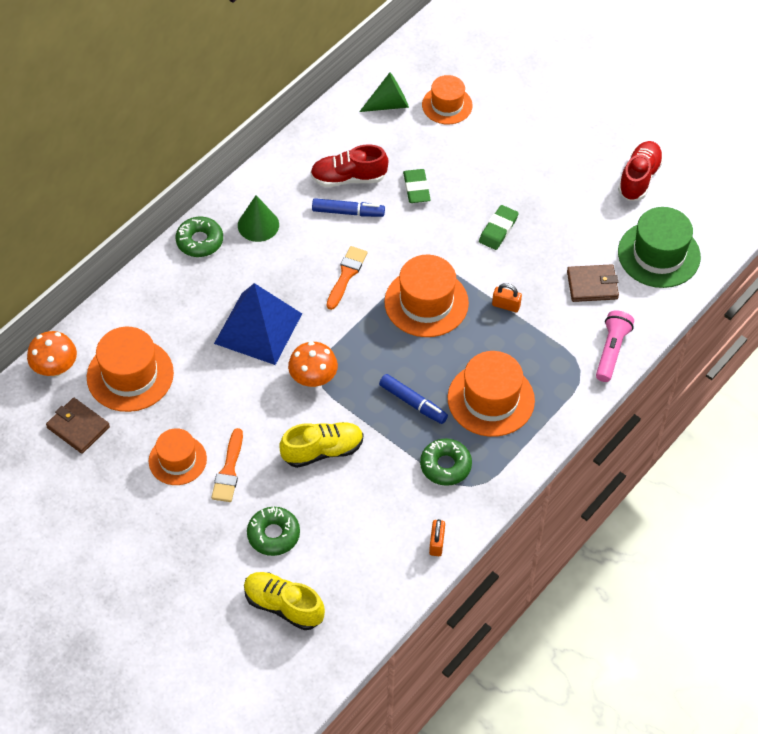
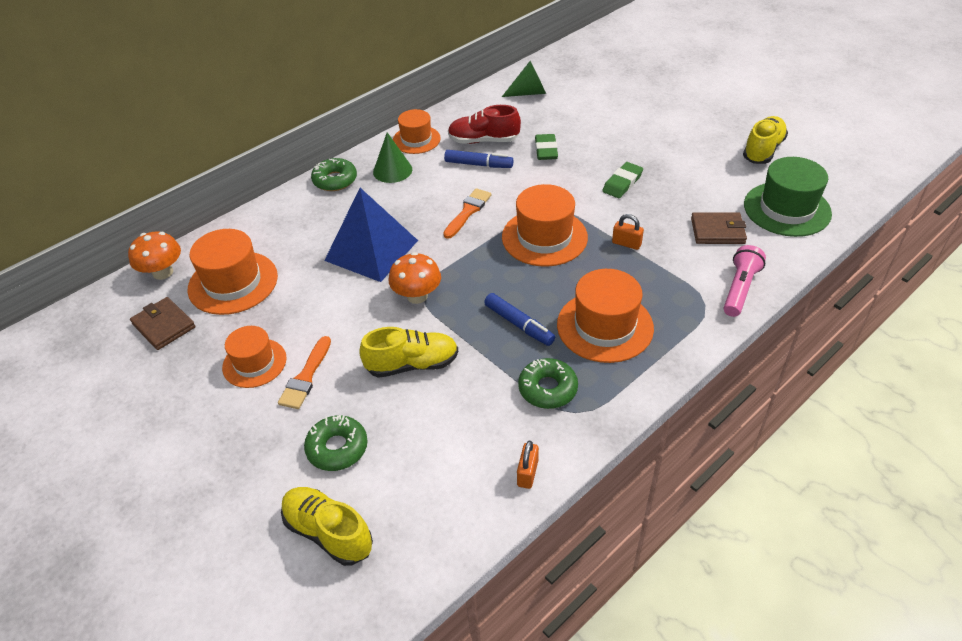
camera: 10 degrees right, 10 degrees down
orange hat [422,75,472,124] -> orange hat moved to [393,109,441,154]
red shoe [618,141,664,201] -> yellow shoe [743,116,788,164]

